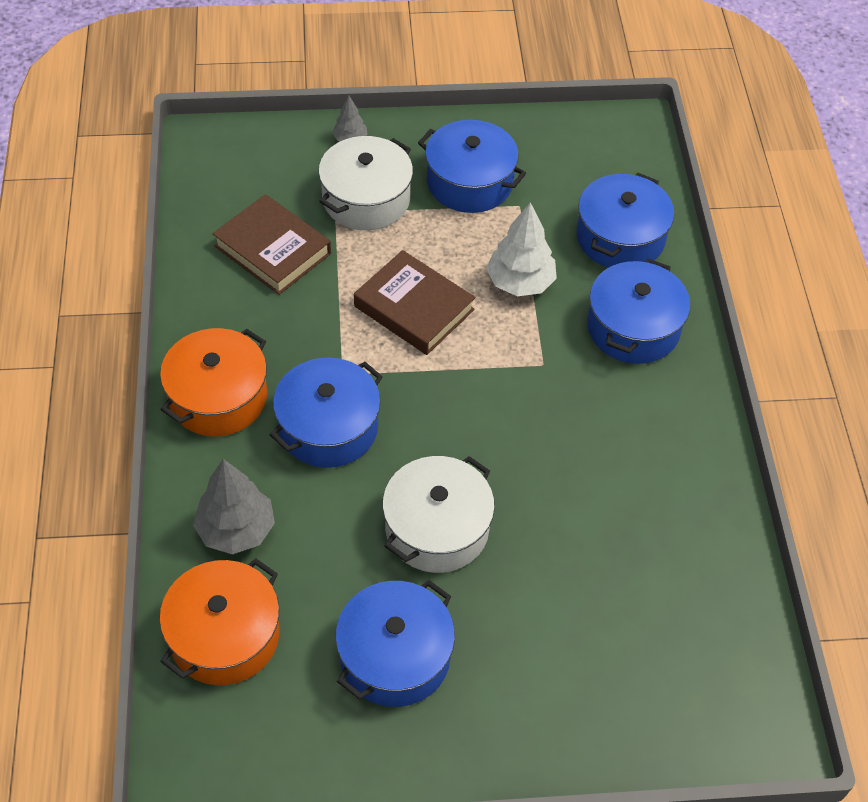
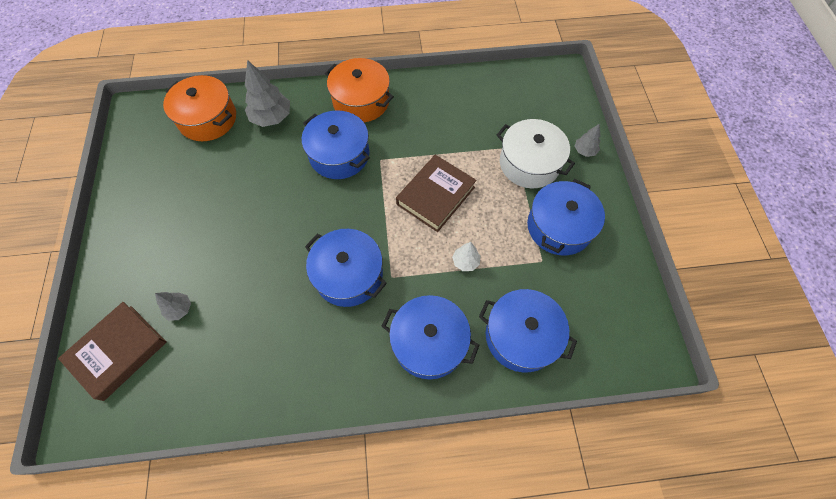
camera: 90 degrees right, 10 degrees up
brown book [213,194,331,295] -> brown book moved to [58,302,166,401]
blue pot [335,580,455,707] -> blue pot moved to [305,229,387,307]
white pot [382,456,495,573] -> none
white tree [486,202,557,296] -> white tree [452,242,480,271], size x0.54
none -> grey tree [155,292,191,321]

